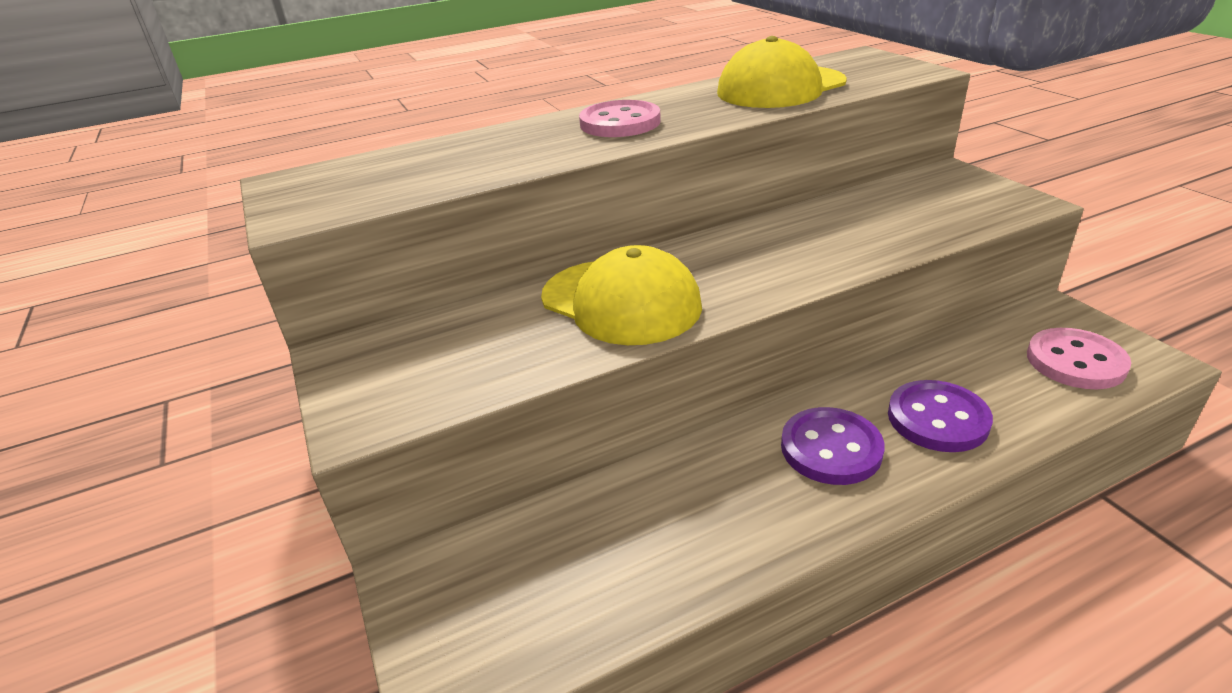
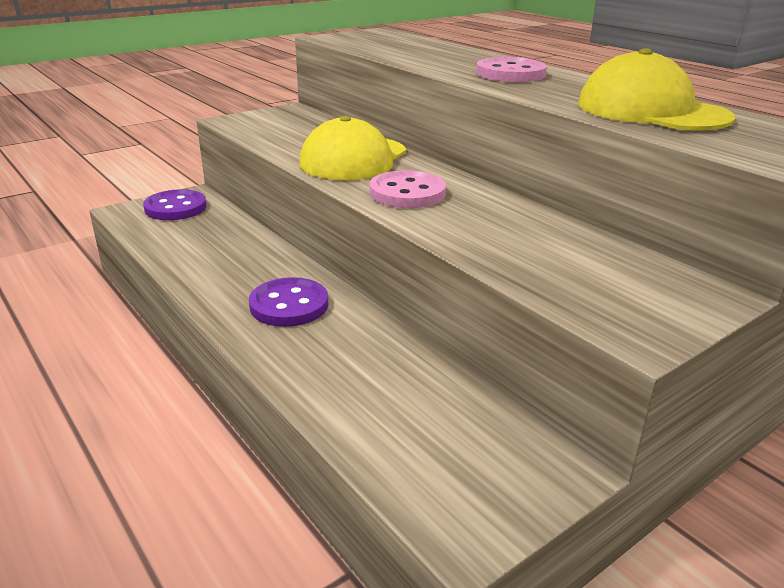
camera: 75 degrees right, 5 degrees down
purple button [888,380,993,452] -> purple button moved to [143,189,207,220]
pink button [1027,328,1131,389] -> pink button moved to [370,170,446,208]

